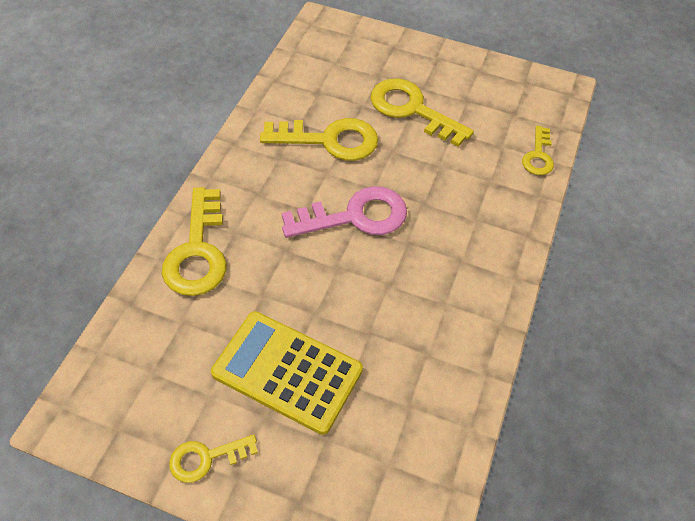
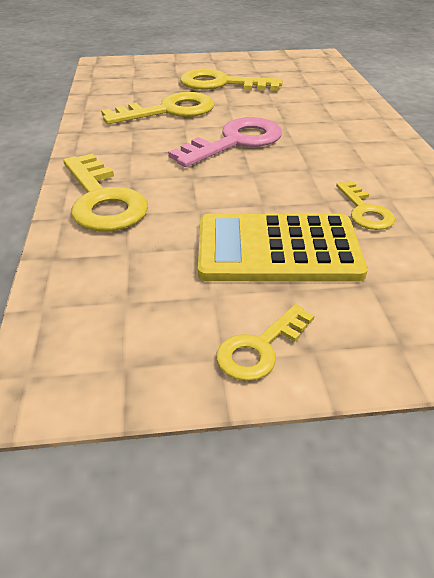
camera: 25 degrees left, 15 degrees down
yellow key [522,126,554,175] -> yellow key moved to [336,181,395,230]

